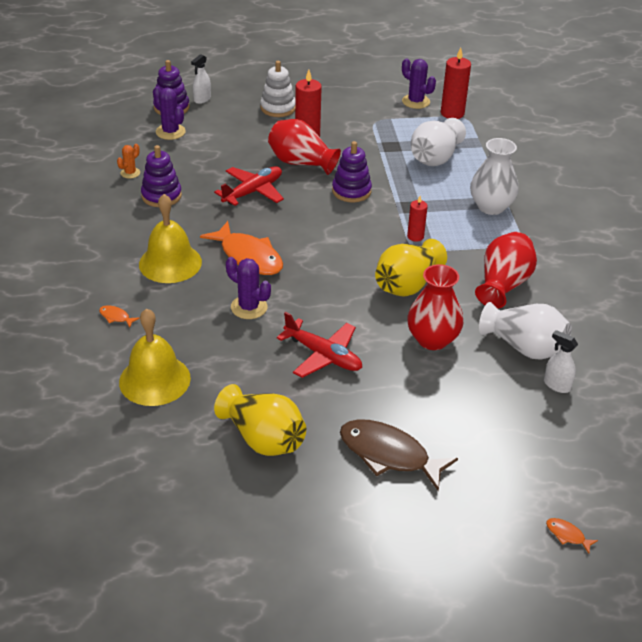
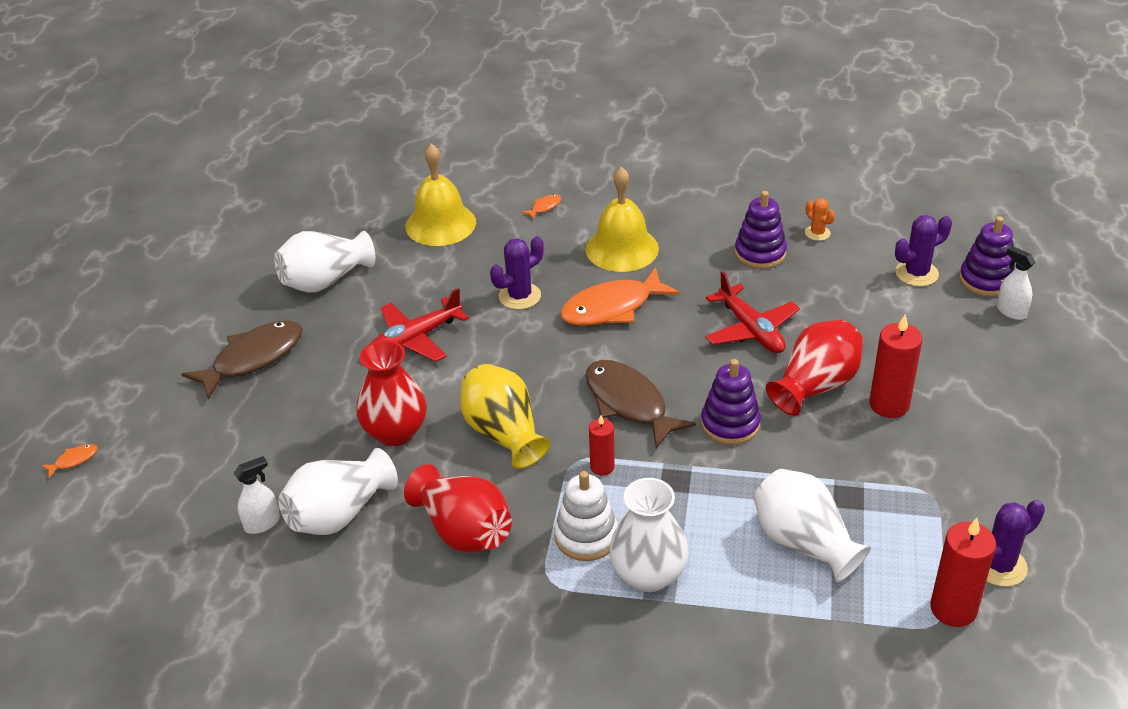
camera: 110 degrees right, 0 degrees up
yellow vase [214,384,306,456] -> white vase [274,231,375,293]
white stacking toy [260,61,295,117] -> white stacking toy moved to [554,471,618,561]
none -> brown fish [585,360,696,449]

